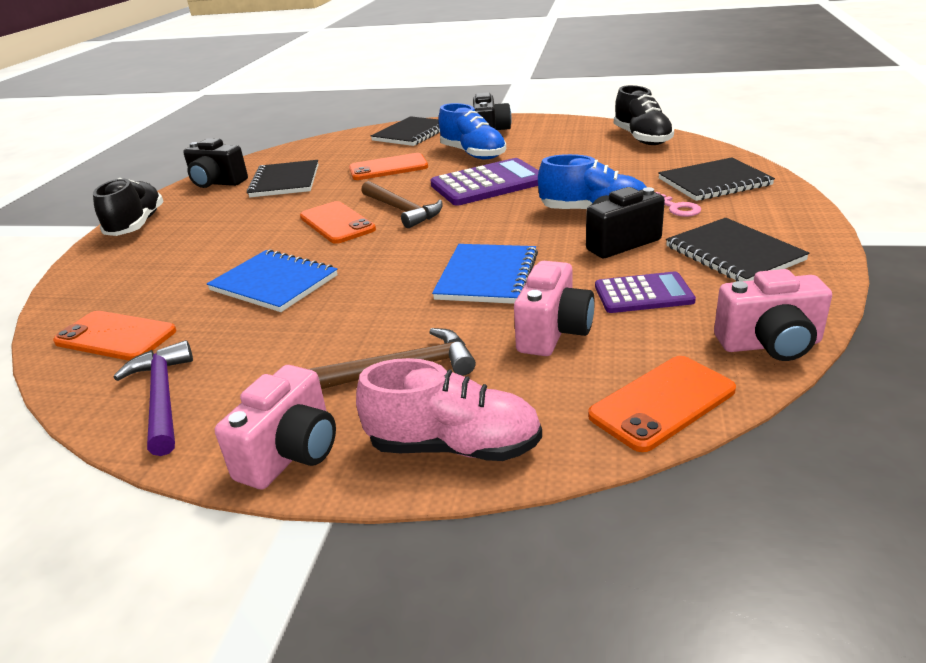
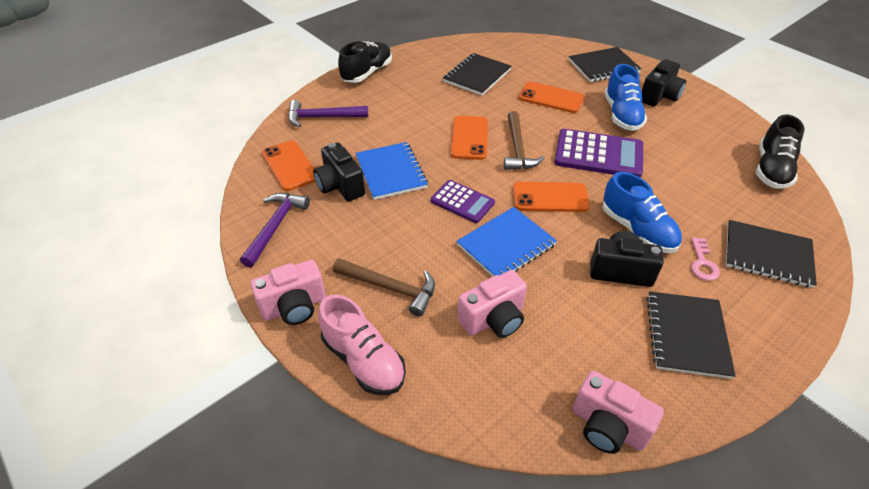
camera: 35 degrees right, 15 degrees up
black camera [183,138,248,188] -> black camera moved to [313,142,365,201]
orange phone [588,356,736,452] -> orange phone moved to [513,182,590,212]
purple calculator [595,272,696,313] -> purple calculator moved to [430,180,495,223]
none -> purple hammer [288,100,368,127]

